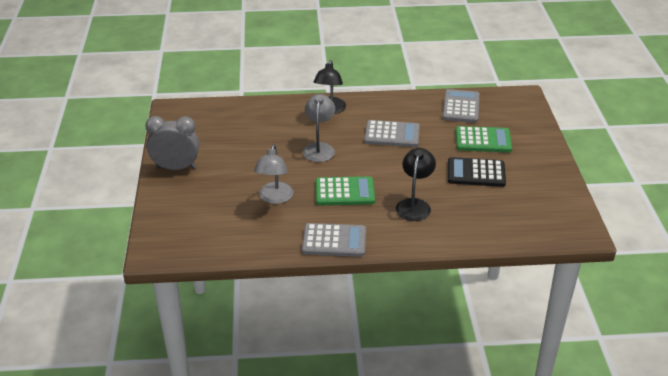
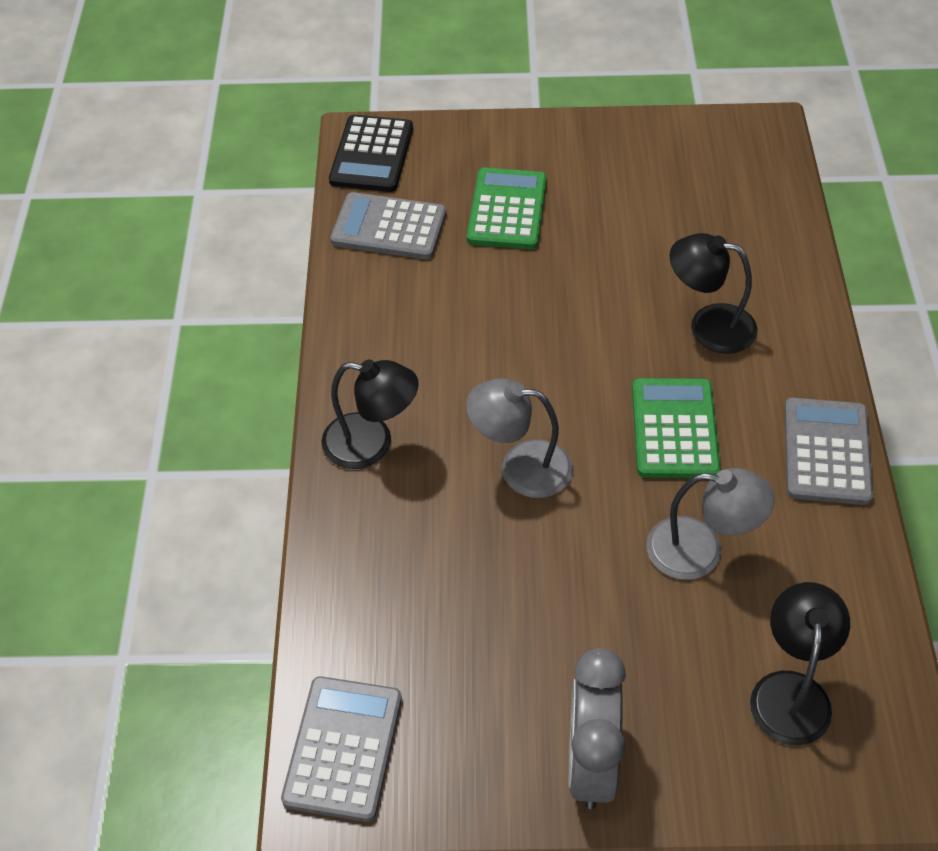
camera: 85 degrees left, 15 degrees up
grey calculator [364,120,420,147] -> grey calculator moved to [281,676,402,822]
black calculator [448,157,506,187] -> black calculator moved to [329,115,413,192]
none -> black lamp [750,582,850,745]

